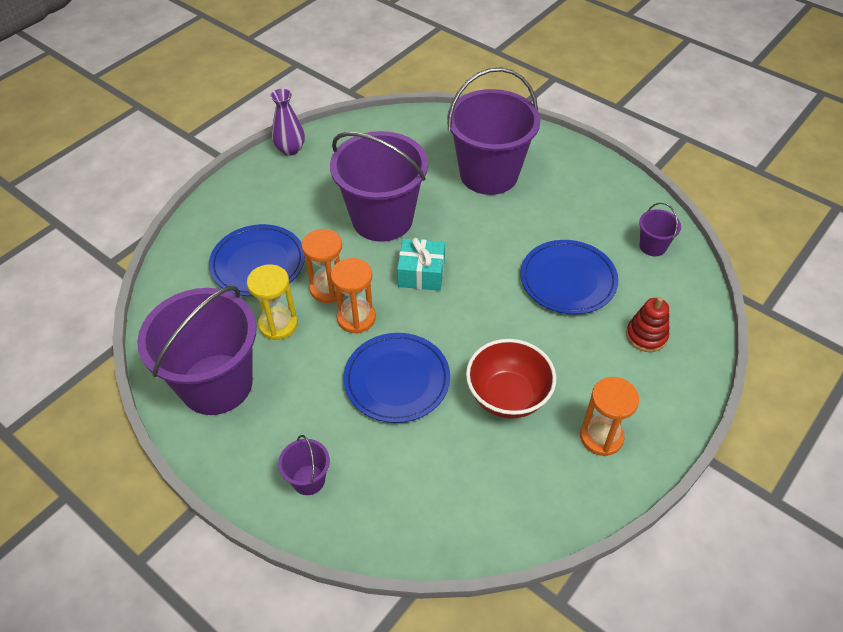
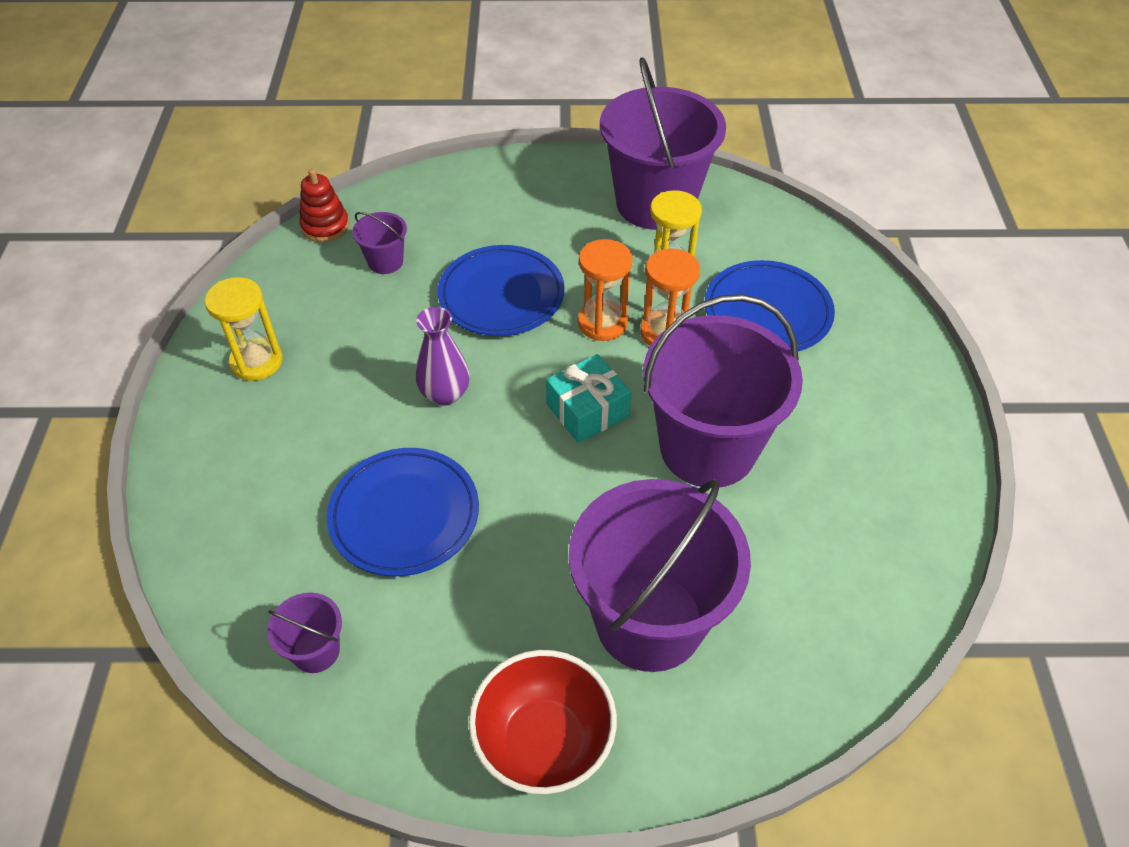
camera: 140 degrees right, 0 degrees up
purple vase [270,89,305,156] -> purple vase moved to [415,307,470,406]
purple bucket [278,435,330,495] -> purple bucket moved to [352,212,407,274]
red bowl [466,339,556,419] -> red bowl moved to [469,650,617,794]
orange hourglass [580,377,639,456] -> yellow hourglass [205,277,283,381]
red stacking toy [626,297,669,352] -> red stacking toy moved to [299,169,349,242]

